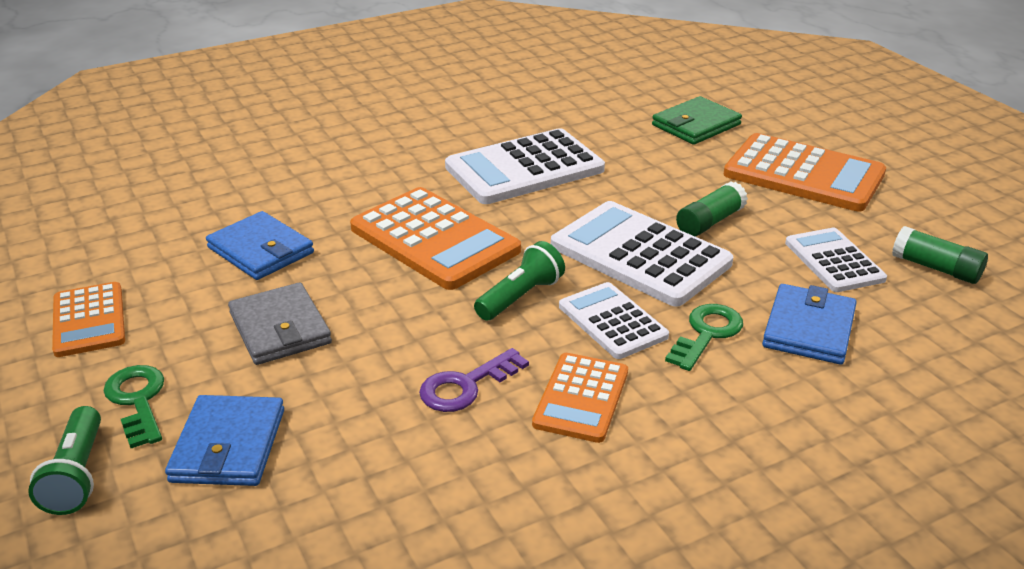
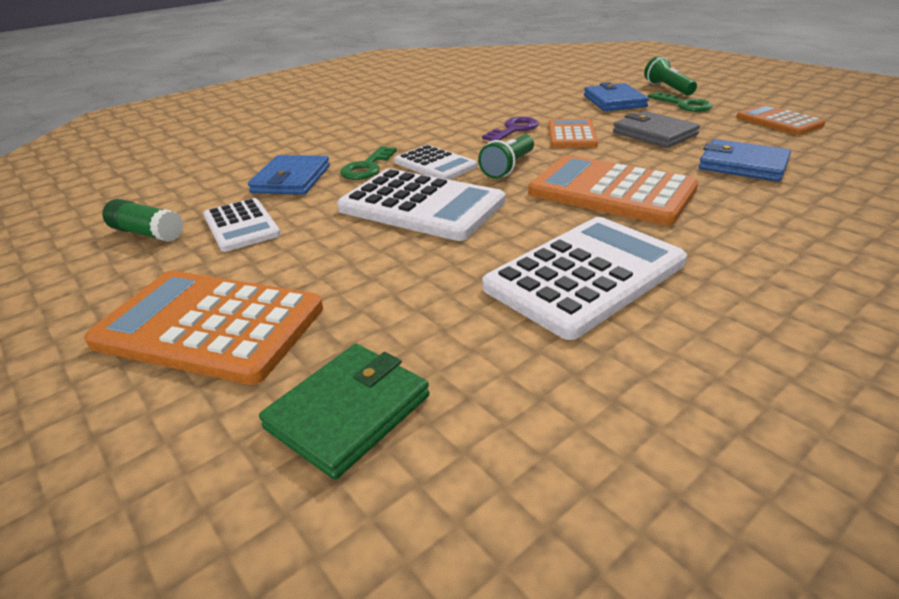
camera: 170 degrees right, 0 degrees up
orange calculator [532,353,628,443] -> orange calculator moved to [548,118,598,148]
green glue stick [676,182,748,237] -> none

